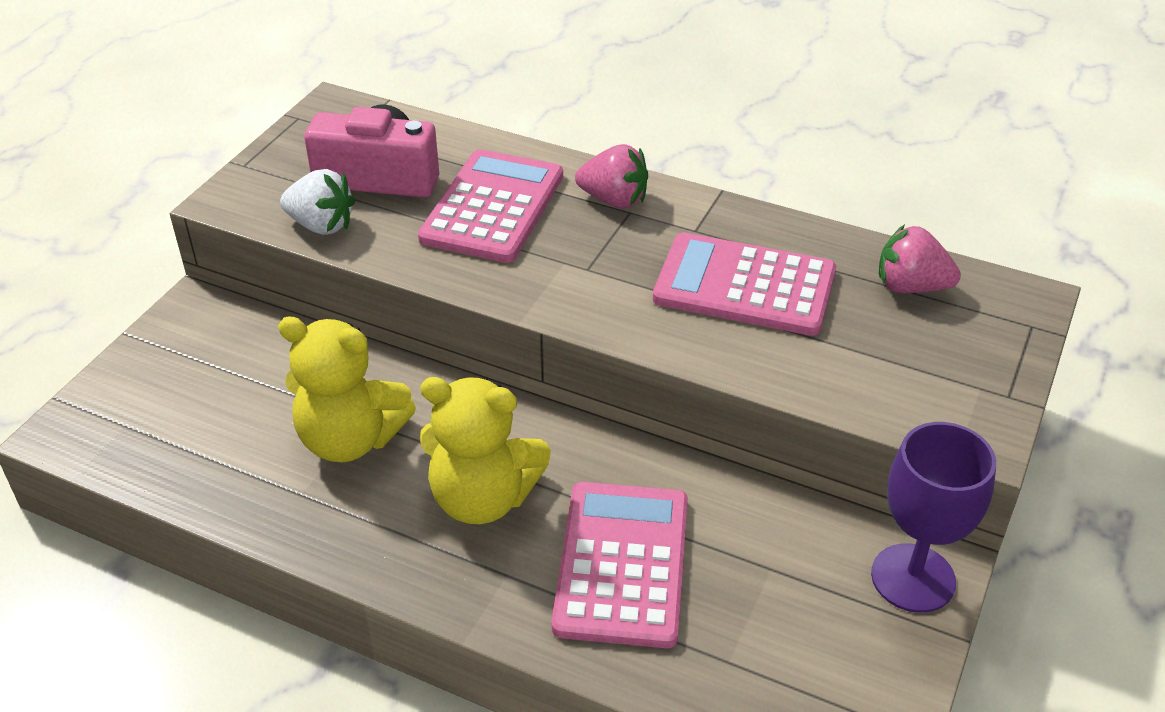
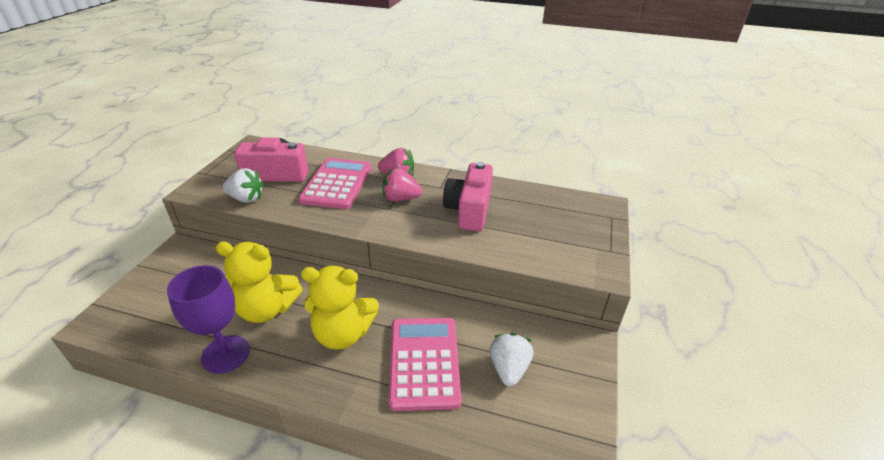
camera: 10 degrees left, 5 degrees down
pink calculator [653,232,836,336] -> pink camera [443,162,493,231]
purple goblet [871,422,996,613] -> purple goblet moved to [167,265,250,374]
pink strawberry [879,224,961,293] -> pink strawberry moved to [383,168,422,202]
none -> white strawberry [490,333,533,386]

